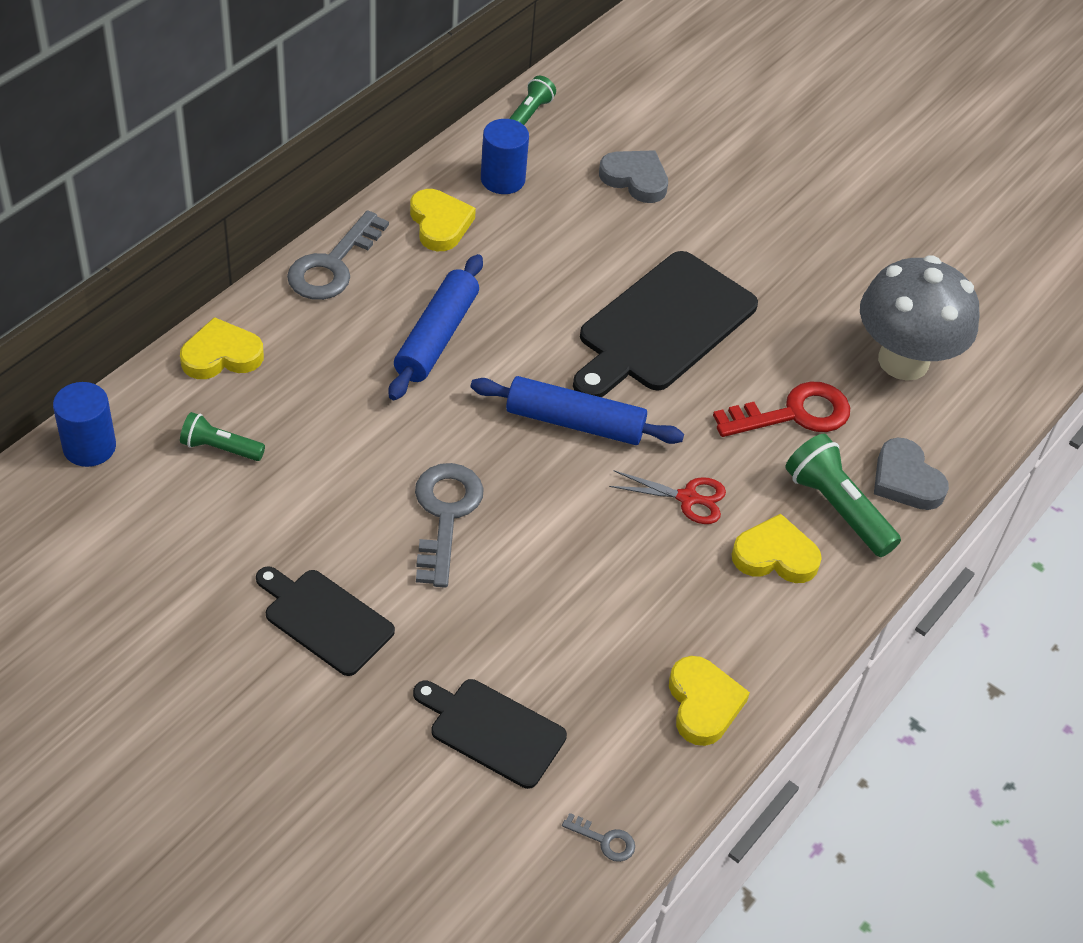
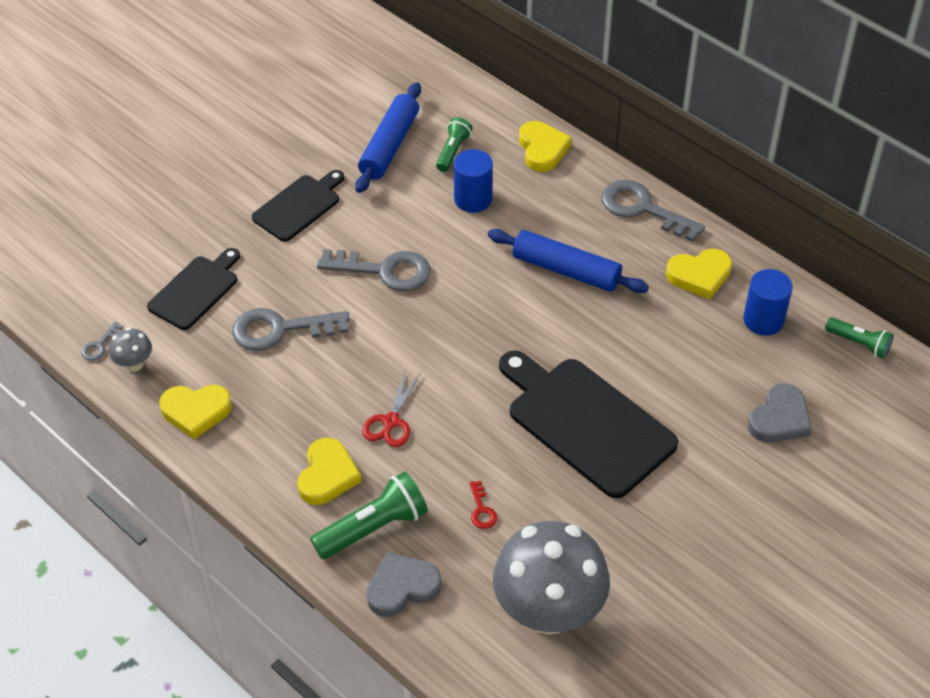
camera: 100 degrees right, 0 degrees up
blue cylinder [53,382,116,467] -> blue cylinder moved to [454,149,493,213]
blue rolling pin [471,376,684,445] -> blue rolling pin moved to [355,82,421,193]
red key [713,381,850,437] -> red key [469,481,497,529], size x0.45
none -> grey mushroom [109,327,152,372]
none -> grey key [232,308,350,351]

